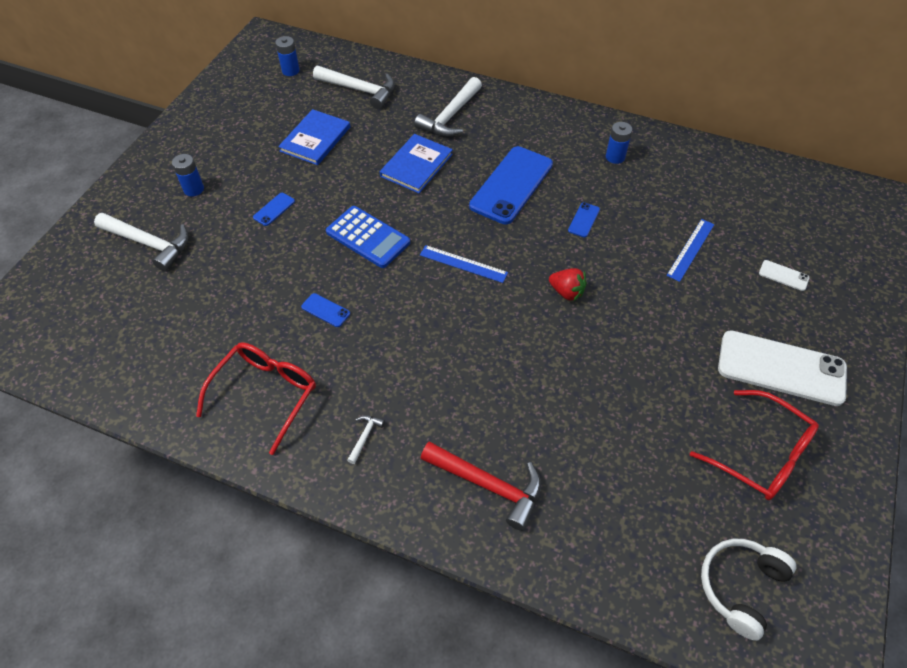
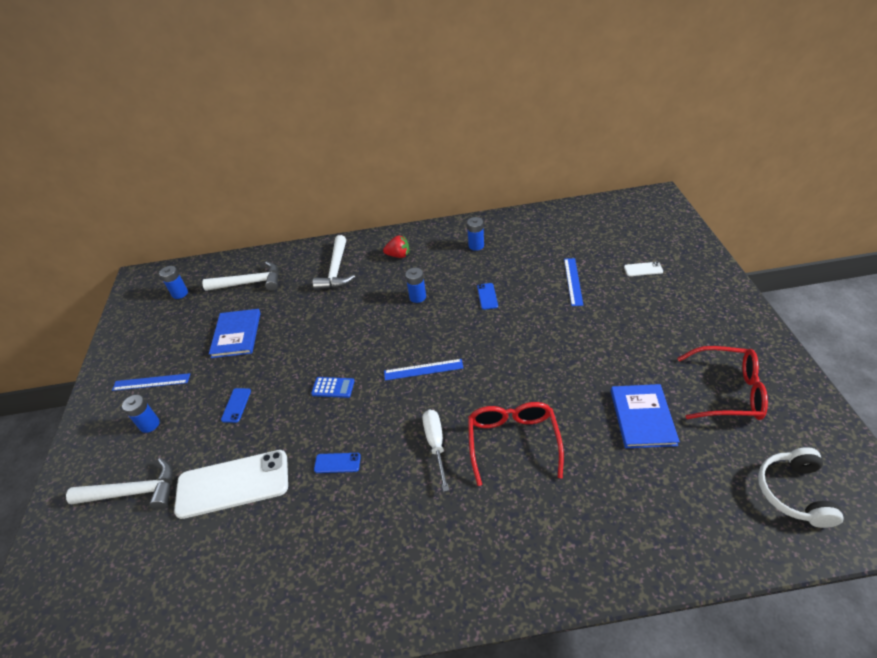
camera: 25 degrees left, 10 degrees down
red glasses [196,342,316,455] -> red glasses moved to [468,402,564,486]
blue calculator [326,206,410,268] -> blue calculator [311,377,355,398], size x0.56
white hammer [347,415,385,464] -> none
blue book [380,134,453,193] -> blue book moved to [611,384,680,448]
red hammer [420,442,541,531] -> none
blue phone [469,146,553,224] -> blue battery [405,268,426,303]
red strawberry [549,268,587,301] -> red strawberry moved to [383,235,409,258]
white phone [718,330,847,406] -> white phone moved to [174,450,288,519]
none -> blue ruler [112,373,190,391]
none -> white screwdriver [423,410,449,492]

